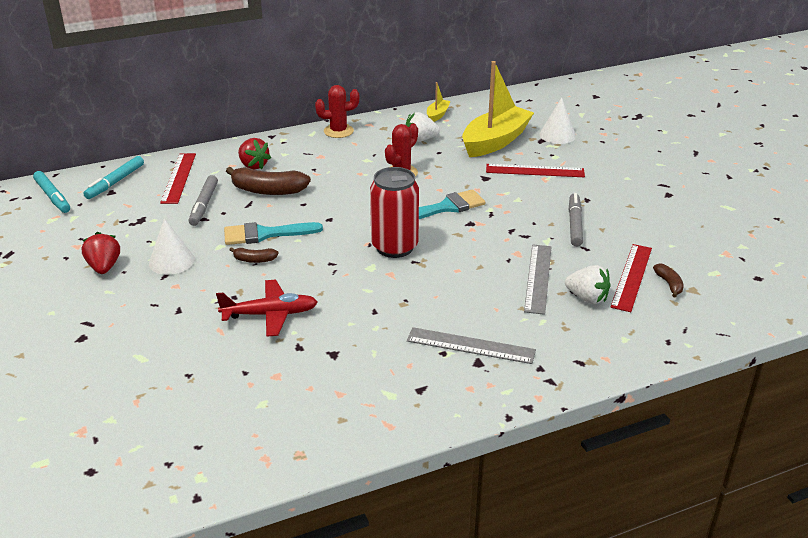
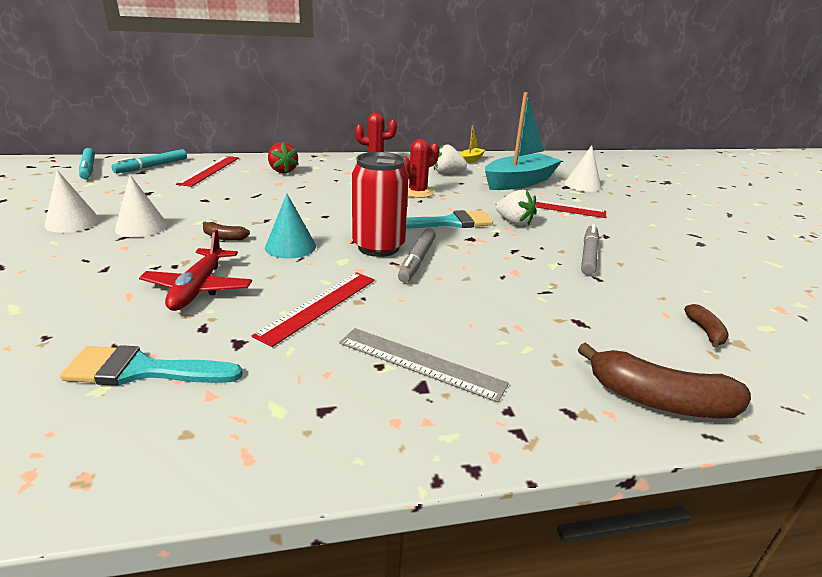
camera: 10 degrees right, 5 degrees down
red strawberry [82,232,120,274] -> white cone [44,170,100,233]
grey marker [189,175,218,226] -> grey marker moved to [398,228,436,282]
red plane [216,280,318,337] -> red plane turned 90 degrees clockwise [139,229,252,311]
turquoise brush [224,222,323,245] -> turquoise brush moved to [60,345,243,386]
brown banana [226,167,311,195] -> brown banana moved to [578,342,751,418]
yellow boat [462,61,534,157] -> turquoise boat [485,92,562,190]
grey ruler [524,244,551,315] -> none
white strawberry [565,265,610,304] -> white strawberry moved to [496,190,537,226]
red ruler [610,244,652,312] -> red ruler moved to [251,272,375,347]
none -> turquoise cone [265,194,316,258]

